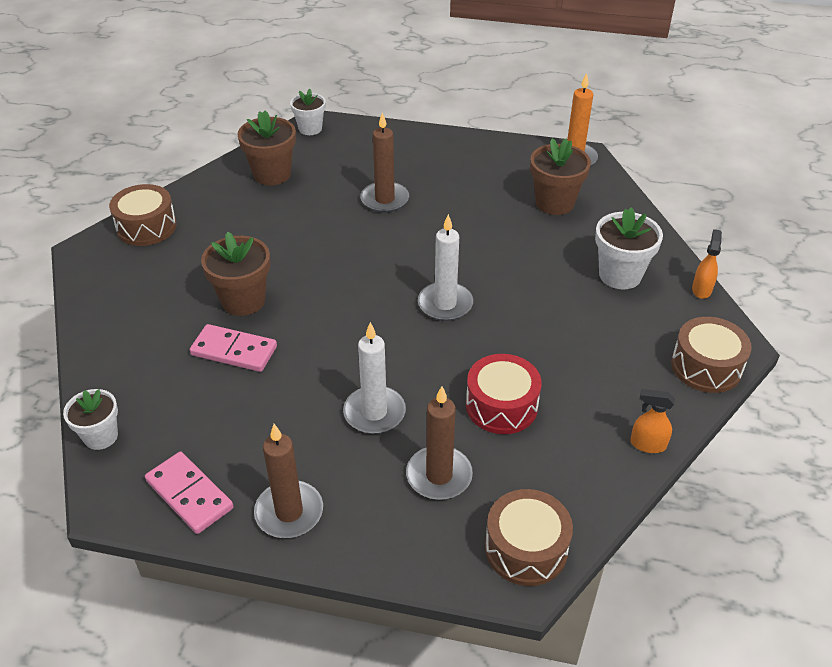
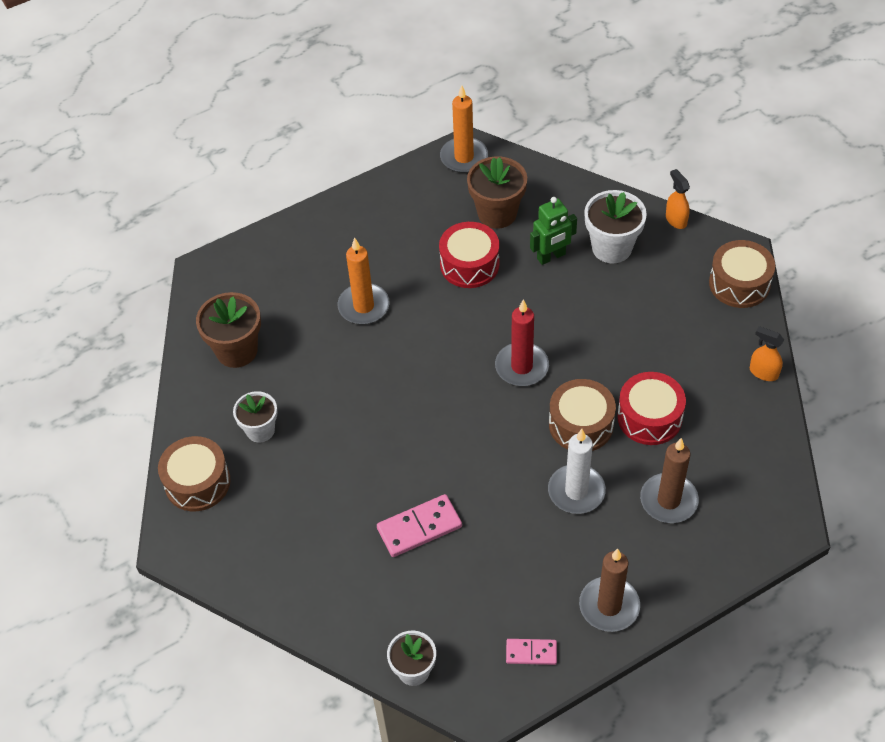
camera: 40 degrees left, 10 degrees up
pink domino [145,452,233,534] -> pink domino [506,639,557,665], size x0.61
brown flower pot [201,231,270,316] -> none
white flower pot [290,89,326,135] -> white flower pot moved to [233,391,278,443]
brown candle [360,112,409,213] -> orange candle [338,238,390,325]
white candle [418,214,473,321] -> red candle [495,300,549,386]
brown drum [485,489,573,586] -> brown drum moved to [549,379,616,451]
orange spray bottle [630,389,675,453] -> orange spray bottle turned 60 degrees clockwise [750,326,784,381]
none -> red drum [439,222,500,288]
none -> green robot [530,197,577,265]

